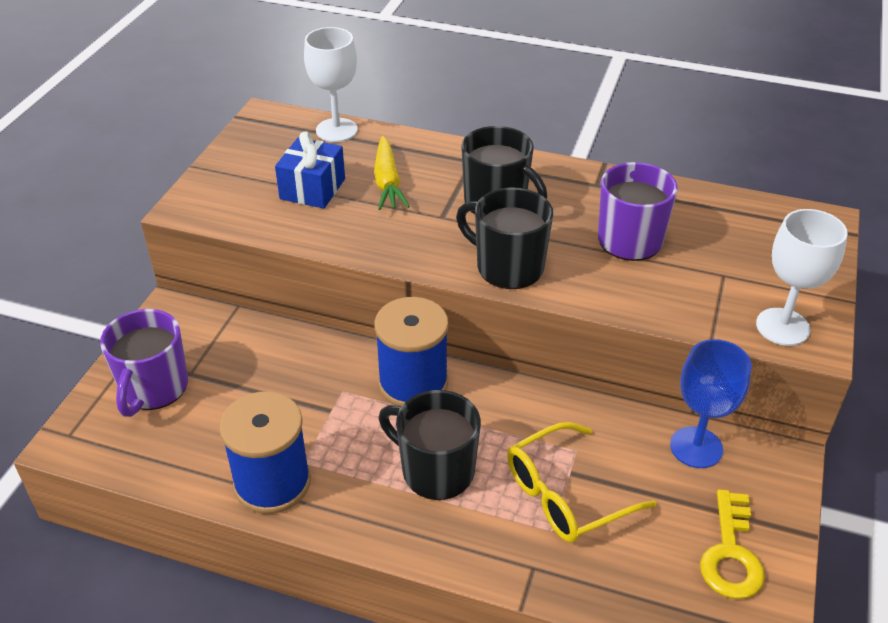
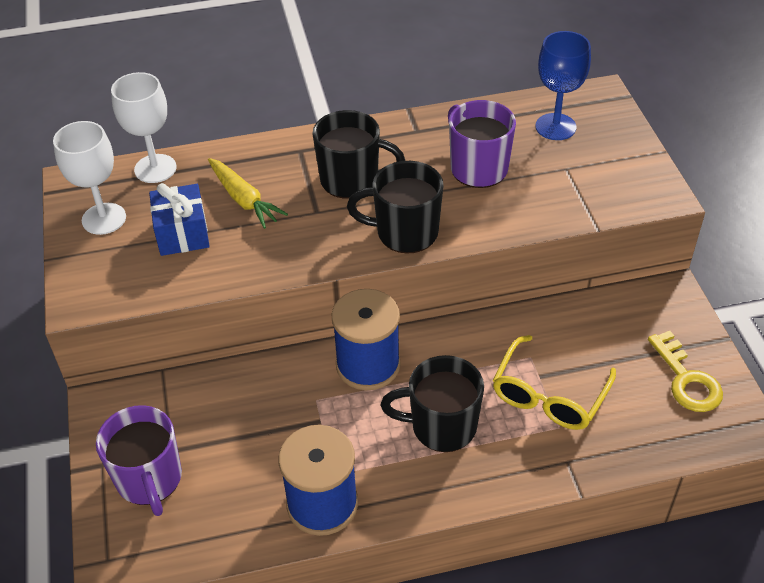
camera: 30 degrees left, 5 degrees up
blue goblet [670,339,752,468] -> blue goblet moved to [535,31,591,140]
white goblet [756,209,848,346] -> white goblet moved to [53,121,126,235]

